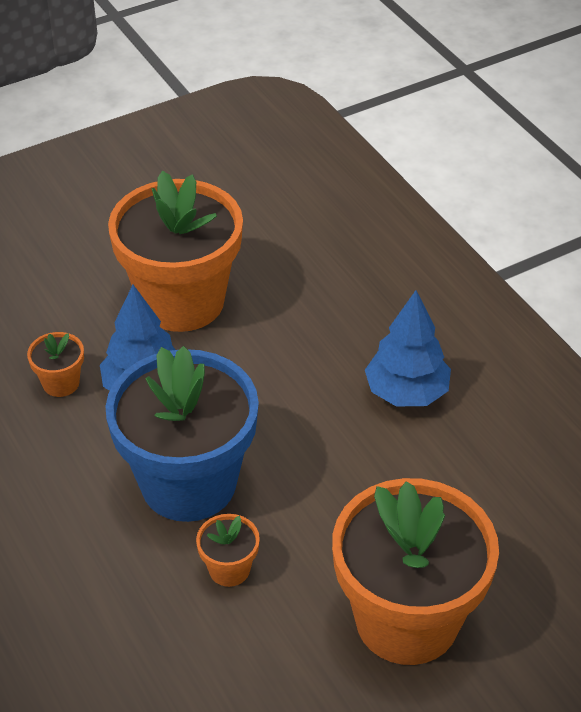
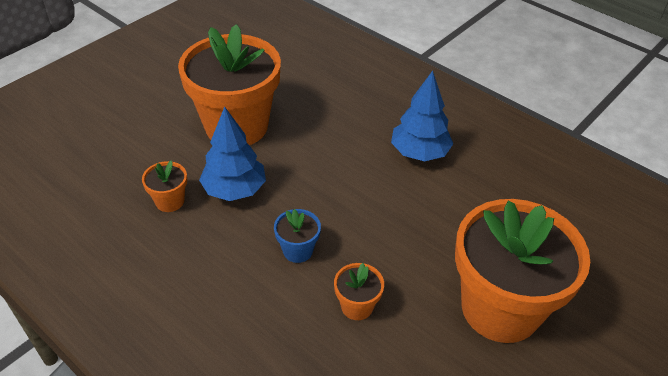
camera: 20 degrees left, 0 degrees up
blue flower pot [105,346,259,522] -> blue flower pot [274,209,321,263], size x0.41

